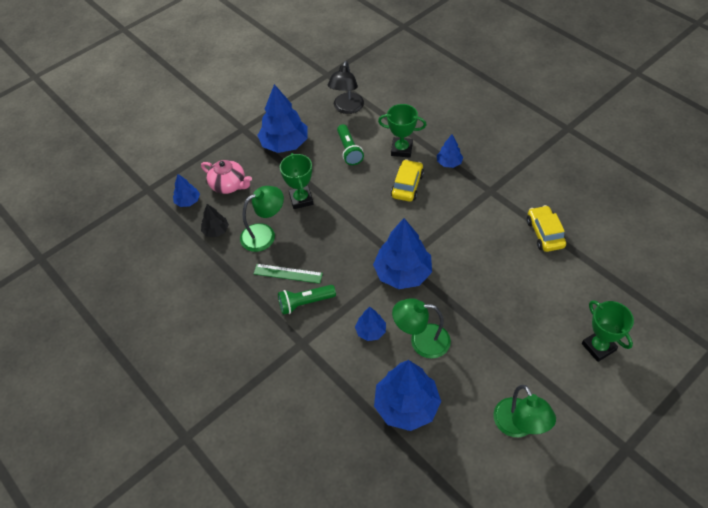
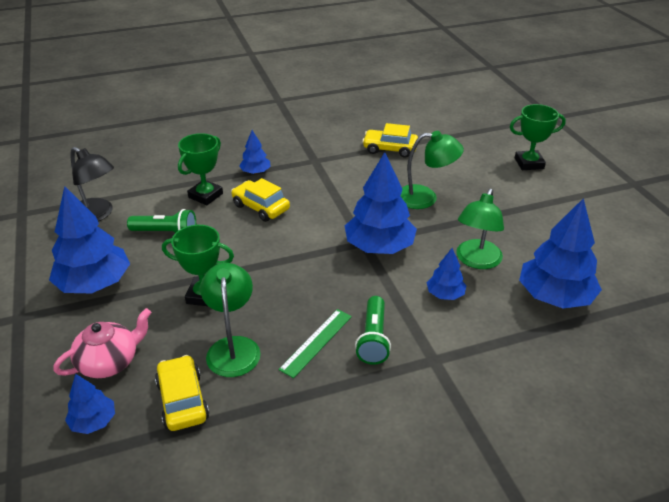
camera: 70 degrees left, 15 degrees down
black tree [201,204,229,237] -> yellow car [155,355,209,431]
green lamp [493,385,556,437] -> green lamp moved to [401,131,464,209]

